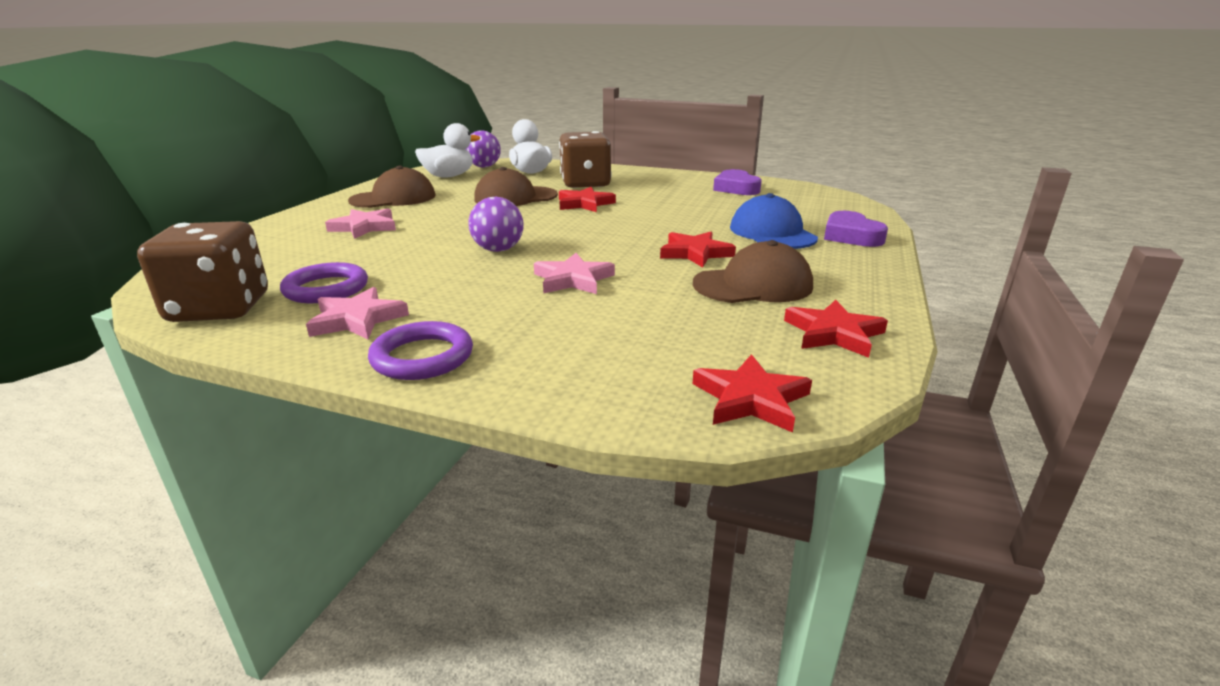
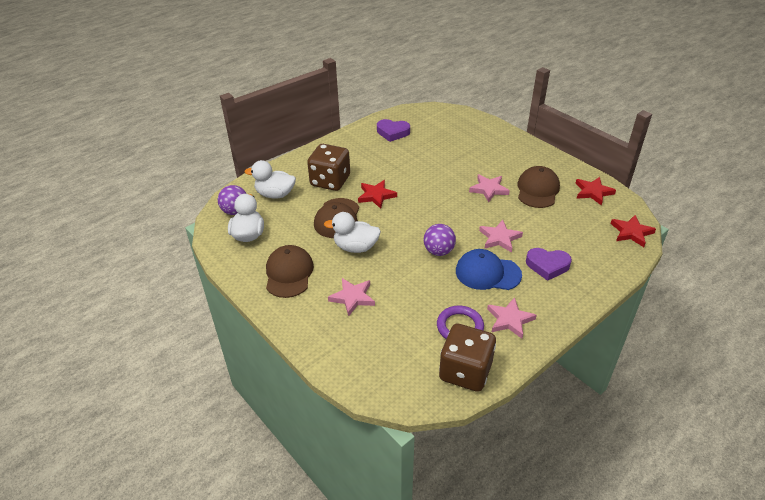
camera: 60 degrees left, 15 degrees up
purple ring [368,321,473,380] -> none
red star [660,232,736,268] -> pink star [469,174,510,202]
blue cap [730,193,818,249] -> blue cap moved to [456,249,522,290]
purple heart [824,211,888,247] -> purple heart moved to [526,248,572,281]
none -> white duck [324,212,381,253]

